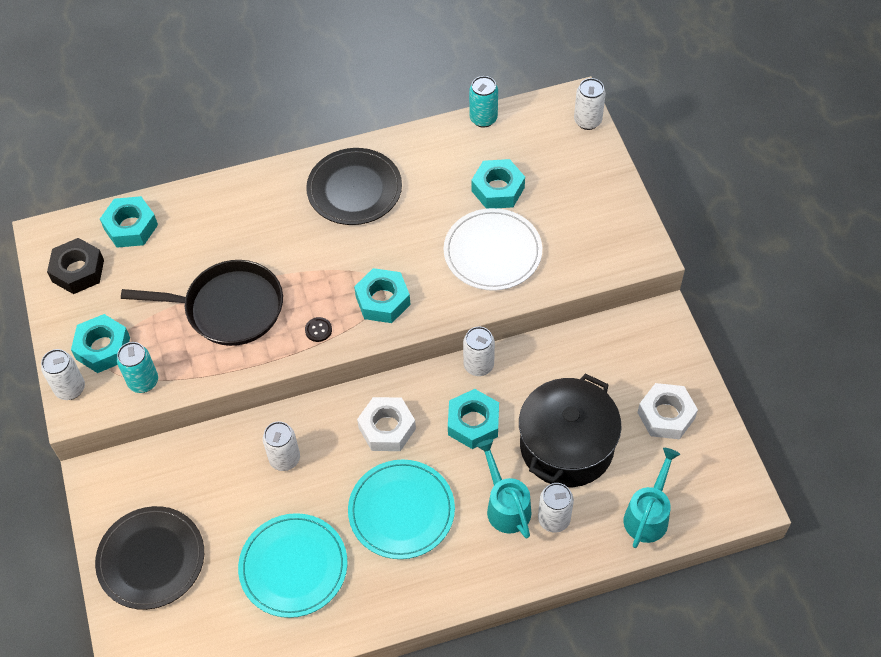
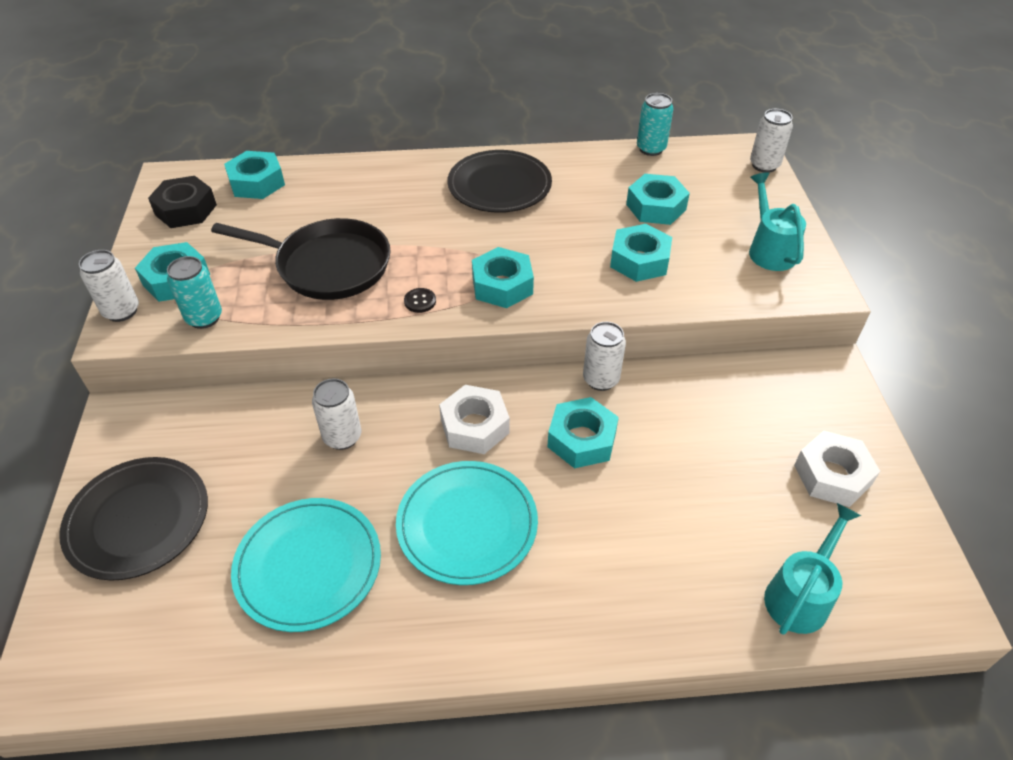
camera: 10 degrees right, 10 degrees down
white plate [444,208,542,291] -> turquoise nut [610,224,672,282]
turquoise watering can [476,439,531,538] -> turquoise watering can moved to [749,172,806,271]
black pot [519,373,622,487] -> none
white can [538,483,574,533] -> none

